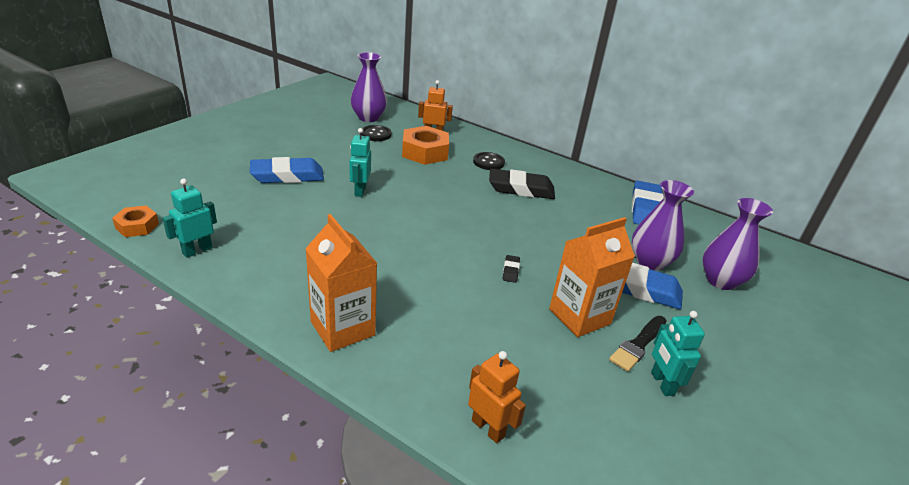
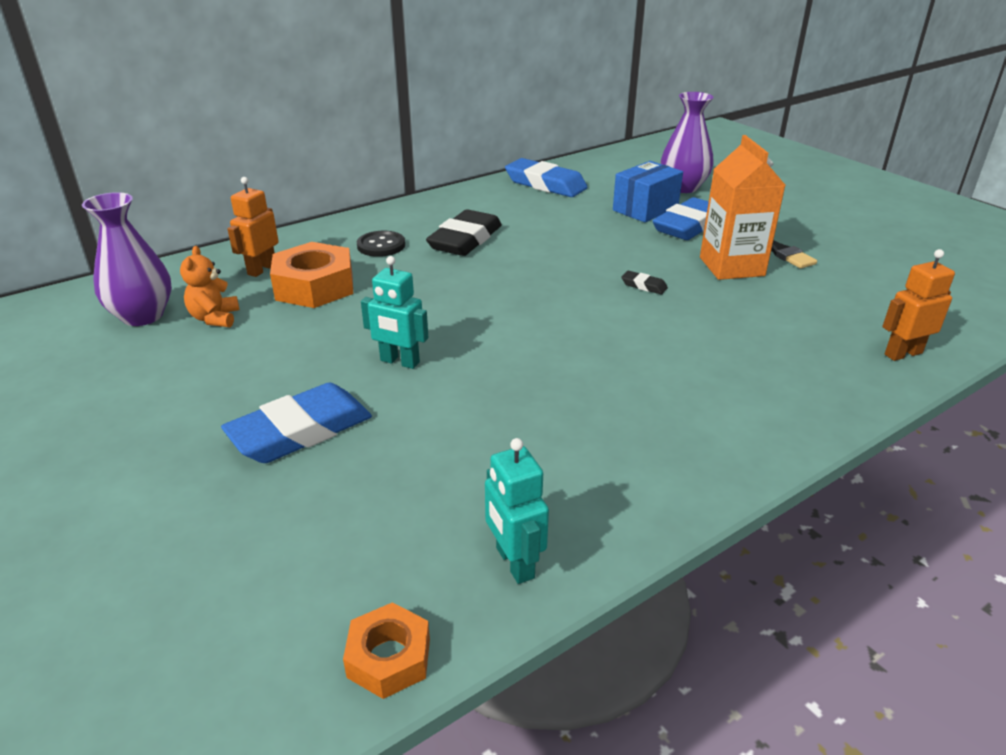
camera: 65 degrees left, 0 degrees up
blue eraser [250,157,324,183] -> blue eraser turned 45 degrees clockwise [221,383,372,463]
orange carton [305,214,377,352] -> none
black button [361,125,391,141] -> orange teddy bear [180,246,239,327]
purple vase [632,180,694,271] -> blue box [613,161,683,222]
turquoise robot [651,311,705,396] -> none

